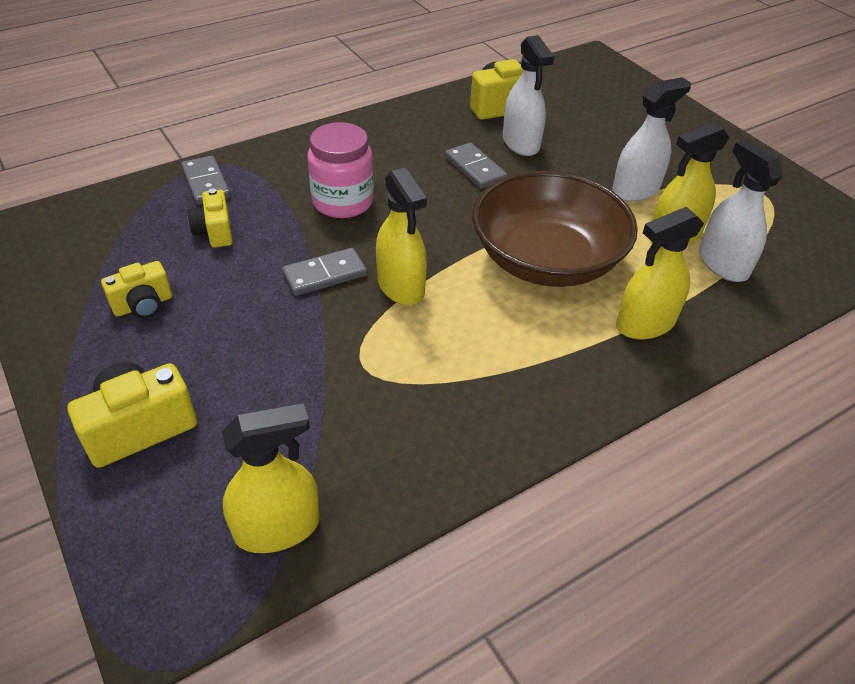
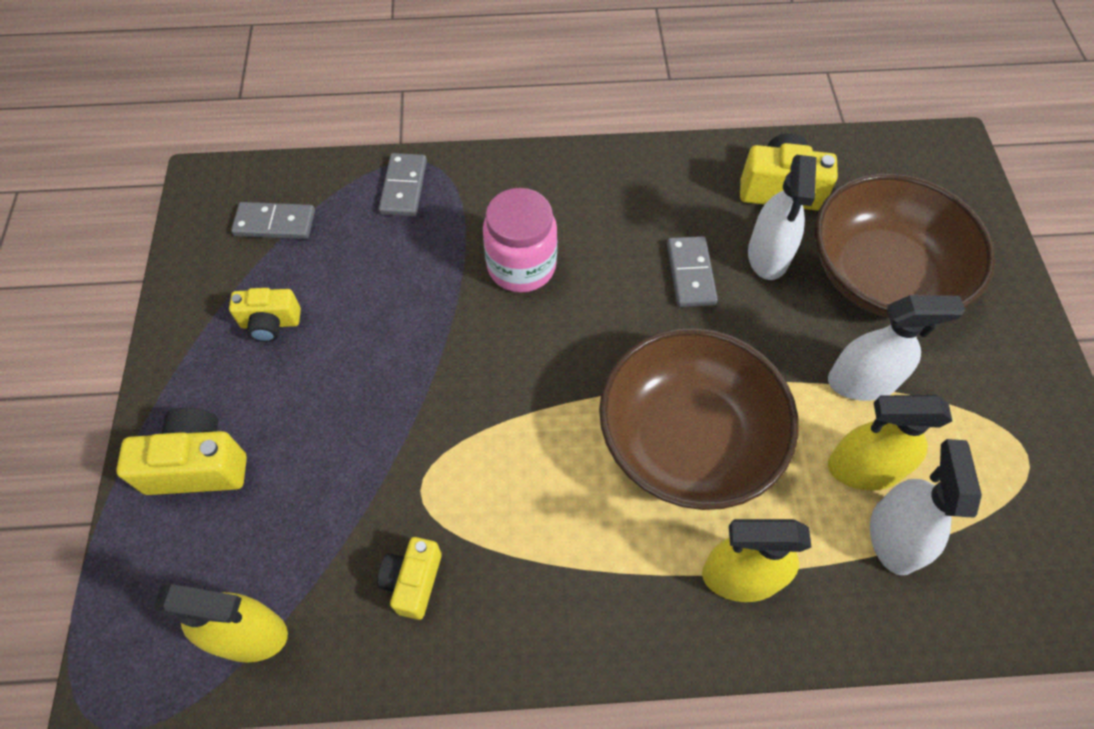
camera: 30 degrees right, 15 degrees up
yellow camera [187,189,233,248] -> yellow camera moved to [377,537,442,620]
grey domino [282,248,367,296] -> grey domino moved to [231,202,315,239]
yellow spray bottle [376,167,427,305] -> none
none -> brown bowl [815,173,995,318]

